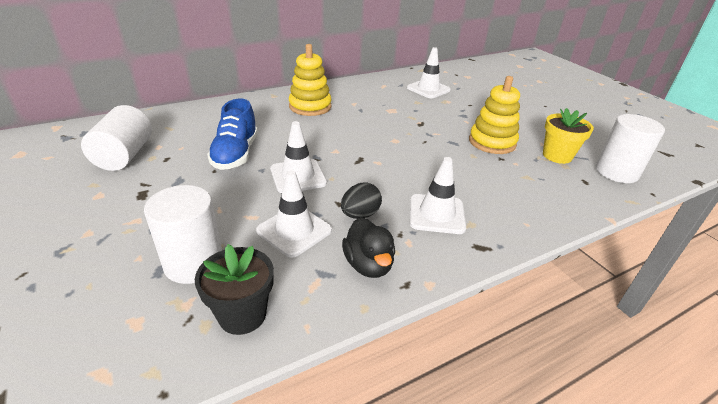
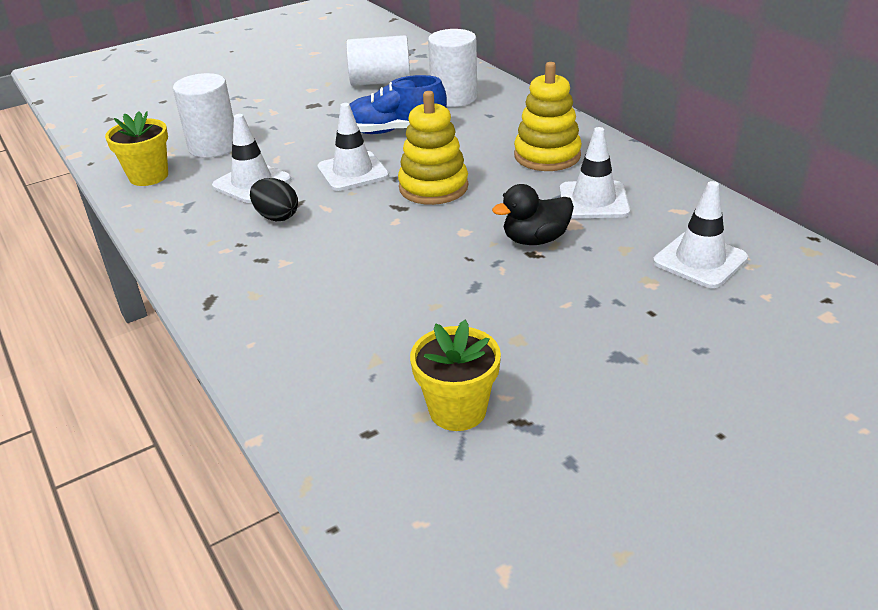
camera: 90 degrees right, 0 degrees up
black flower pot [195,244,274,335] -> yellow flower pot [105,111,168,186]
black duck [342,217,395,278] -> black duck moved to [492,184,574,245]
white traffic cone [410,157,466,234] -> white traffic cone moved to [560,127,630,218]
yellow stacking toy [469,76,520,154] -> yellow stacking toy moved to [398,91,468,205]
white cylinder [596,114,665,183] -> white cylinder moved to [428,29,477,107]

